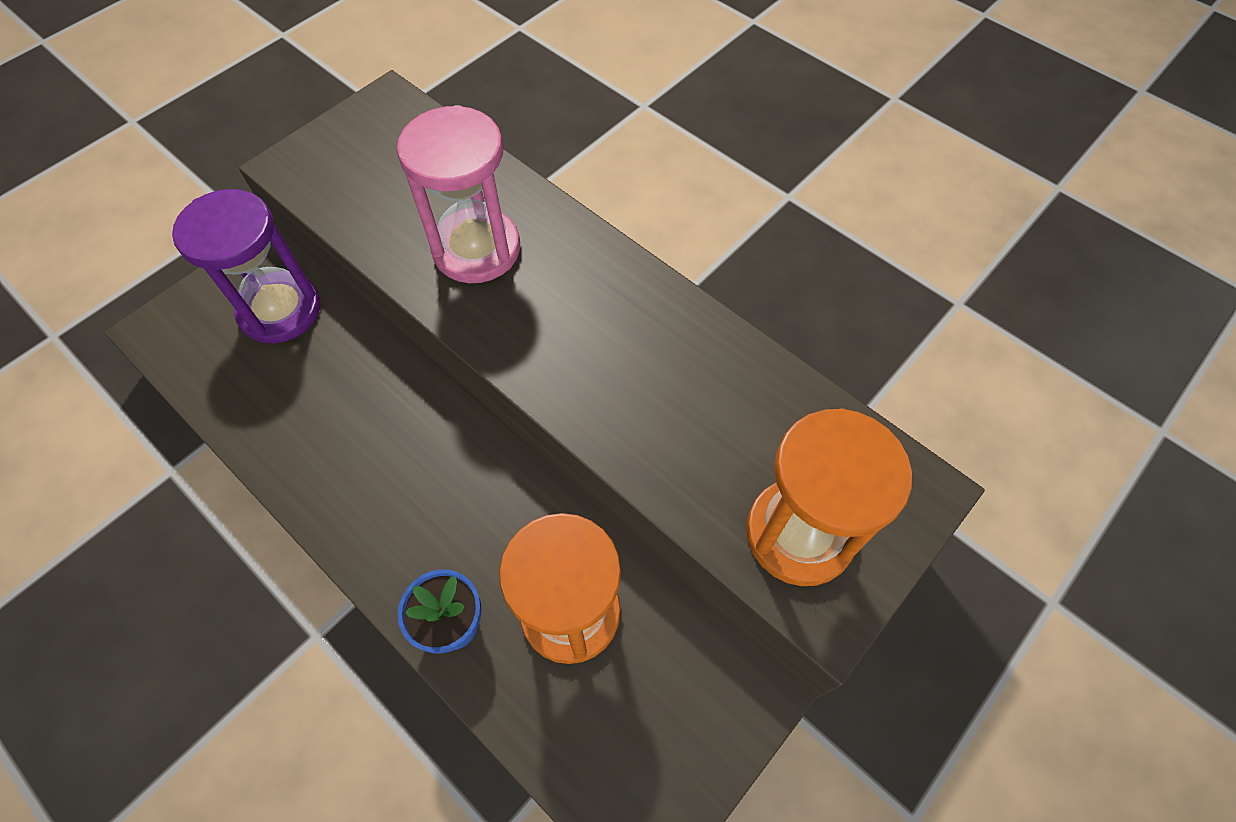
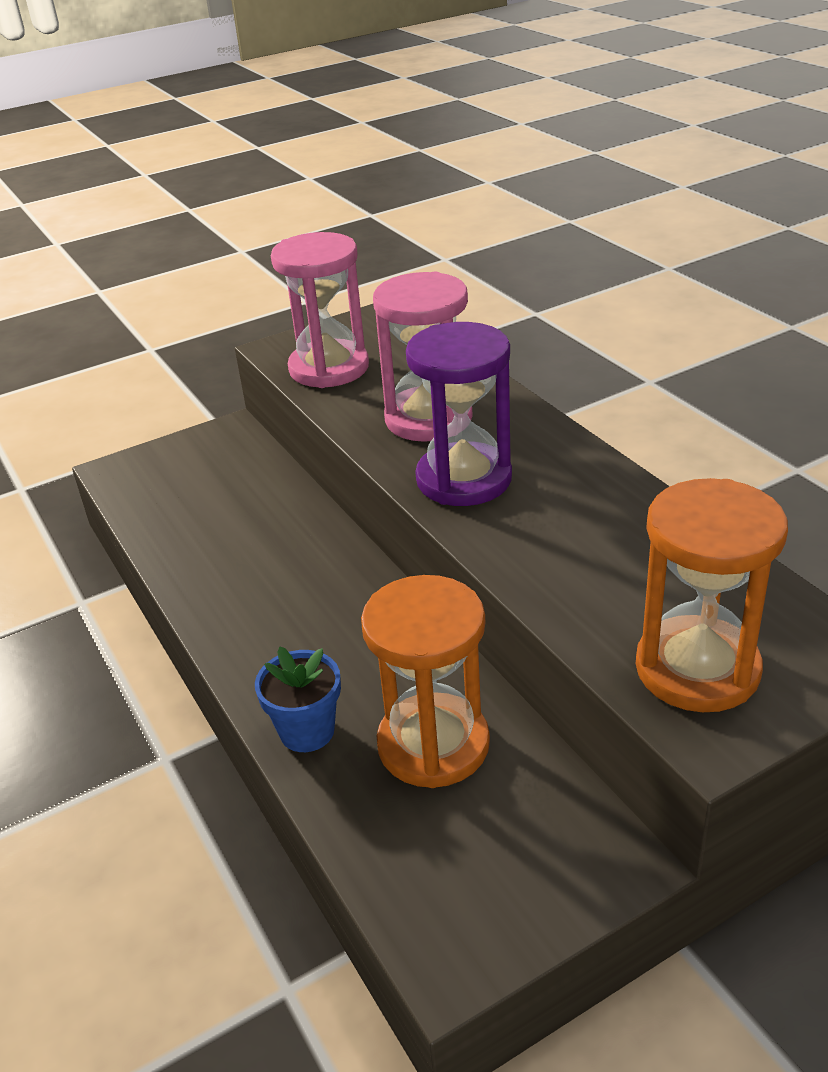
camera: 20 degrees right, 25 degrees down
purple hourglass [172,189,320,343] -> purple hourglass moved to [406,322,512,506]
none -> pink hourglass [271,232,369,388]

